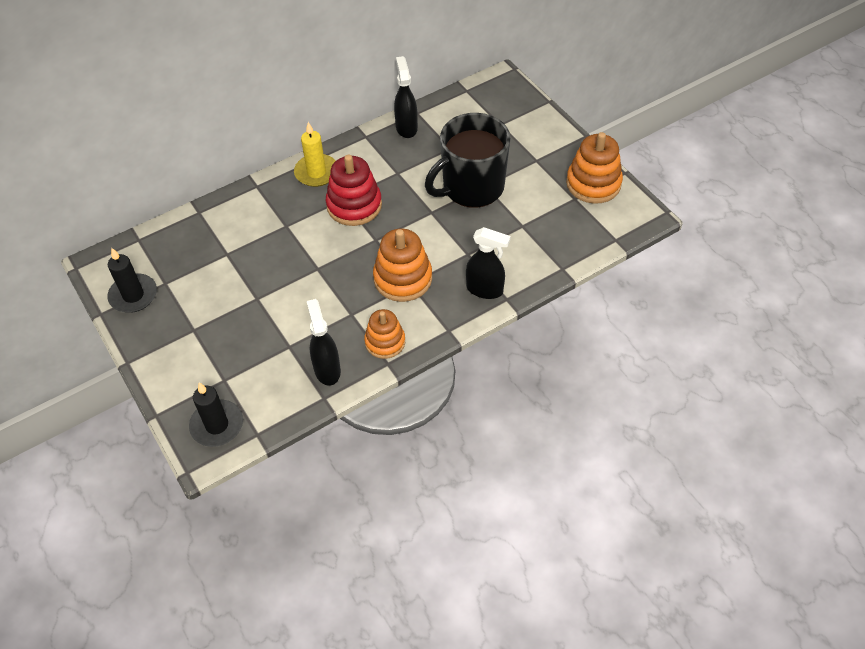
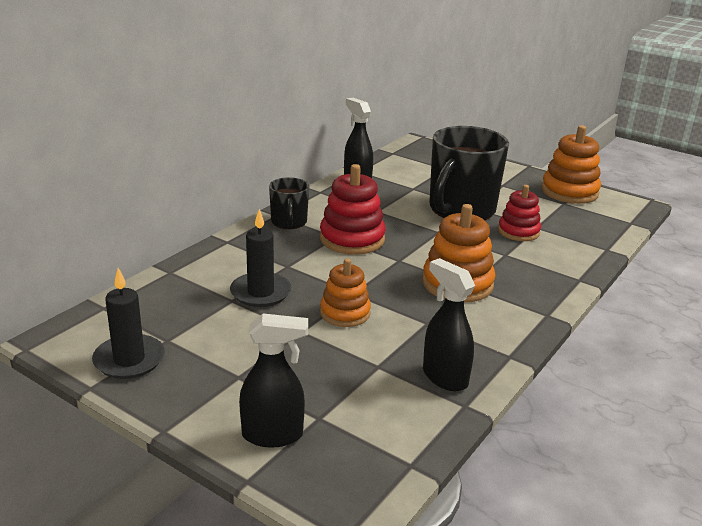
camera: 25 degrees left, 25 degrees down
black candle [189,382,243,447] -> black candle moved to [230,209,292,307]
yellow candle [294,122,336,187] -> black mug [269,177,309,229]
orange stacking toy [364,309,405,359] -> orange stacking toy moved to [320,258,371,327]
black spray bottle [466,227,511,299] -> black spray bottle moved to [239,314,308,448]
none -> red stacking toy [498,185,541,241]

